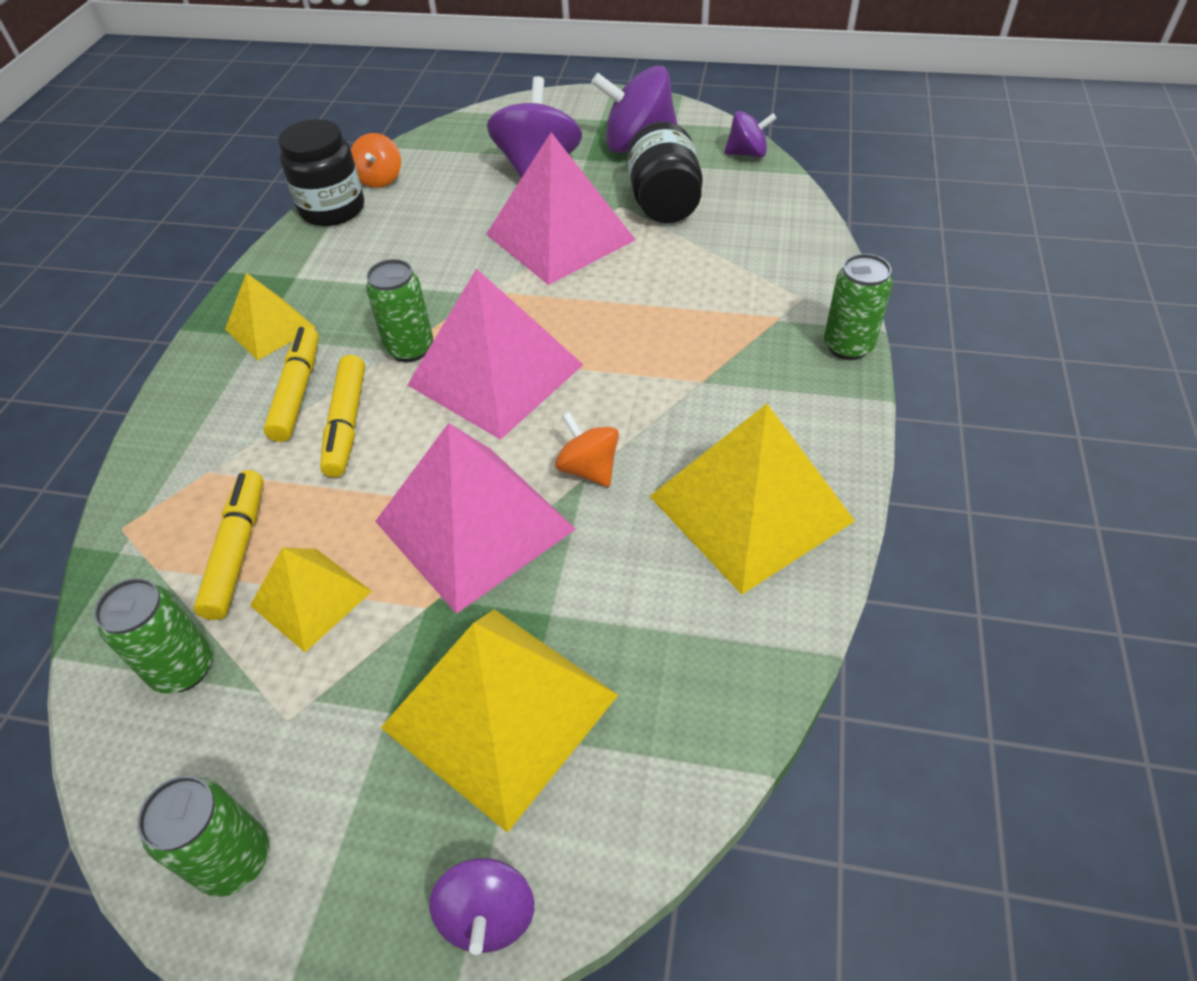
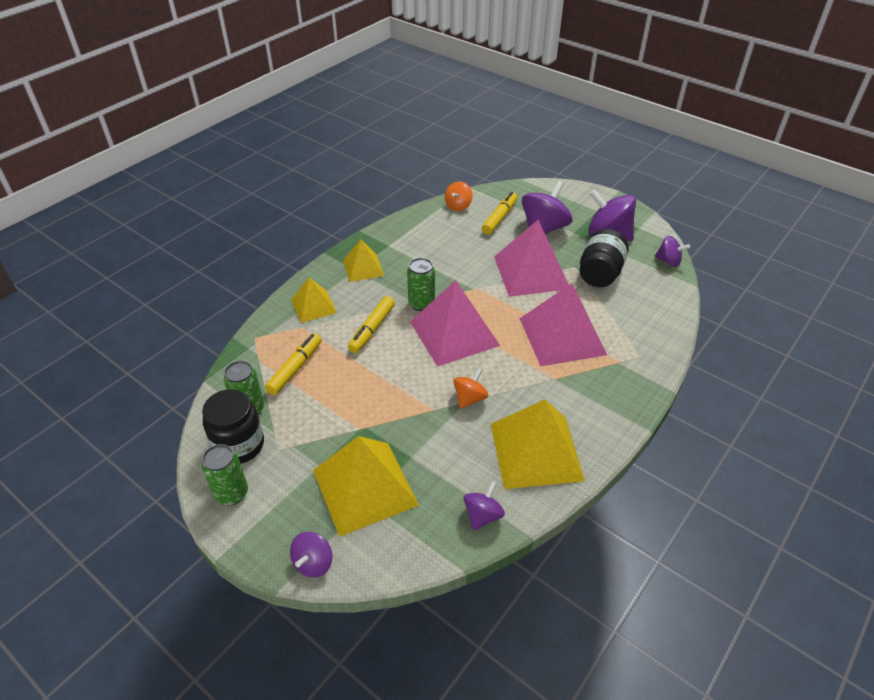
camera: 25 degrees right, 5 degrees down
yellow pyramid [250,547,372,652] -> yellow pyramid moved to [291,278,337,323]
yellow marker [263,326,319,442] -> yellow marker moved to [482,192,517,235]
black jar [278,119,364,226] -> black jar moved to [202,389,264,464]
pink pyramid [375,423,576,614] -> pink pyramid moved to [520,283,607,366]
orange spinning top [555,412,619,487] -> orange spinning top turned 45 degrees clockwise [453,368,488,409]
green can [824,254,893,360] -> none
none -> purple spinning top [464,482,505,531]

